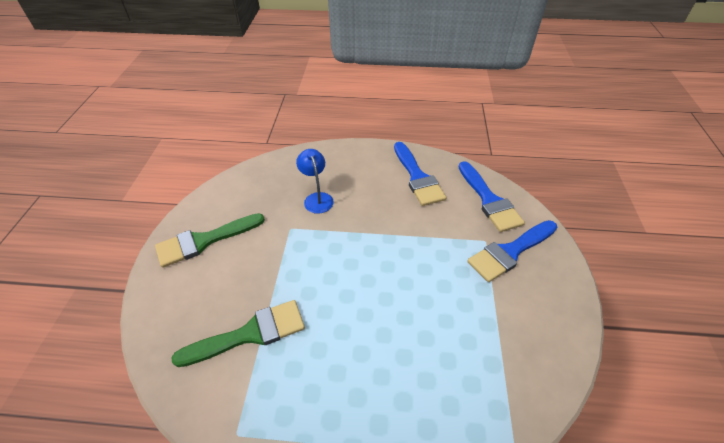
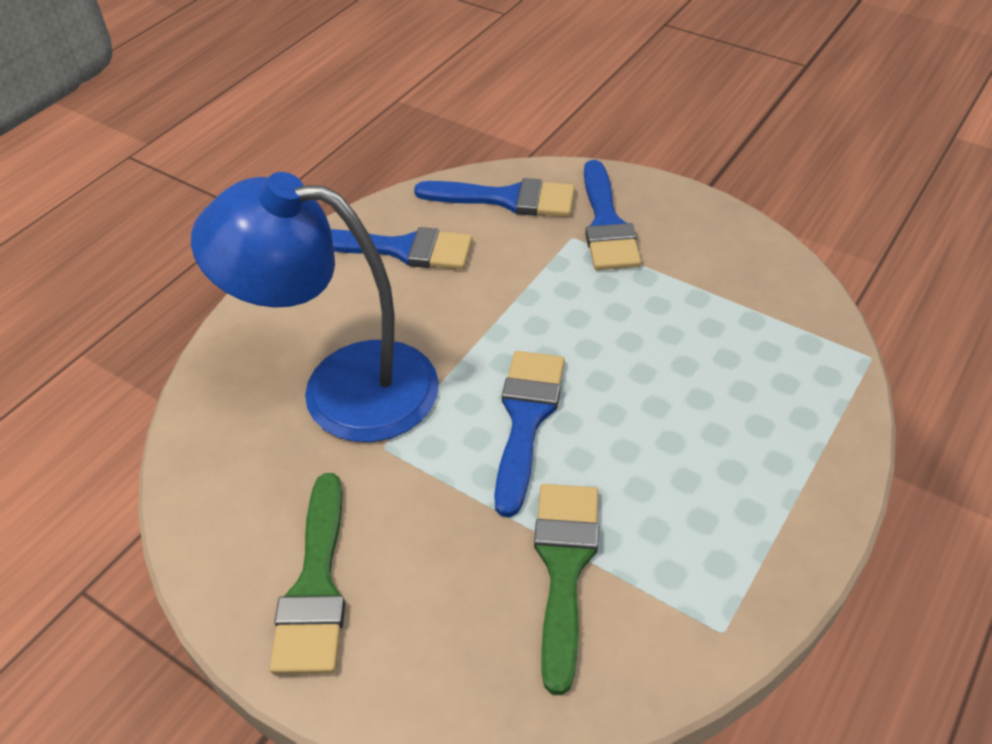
camera: 60 degrees left, 0 degrees up
blue lamp [296,149,334,214] -> blue lamp [191,172,439,442], size x2.33
none -> blue brush [494,351,565,518]

